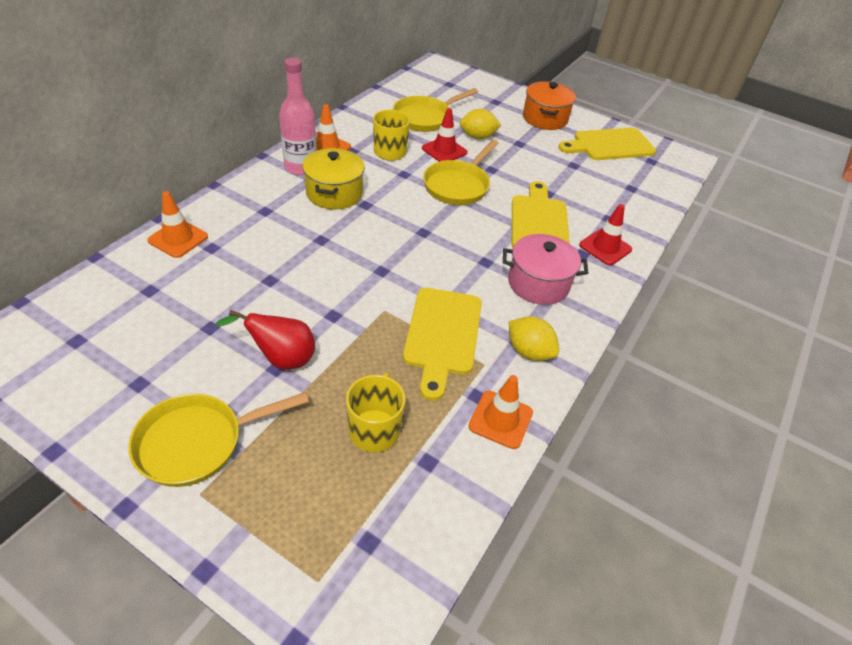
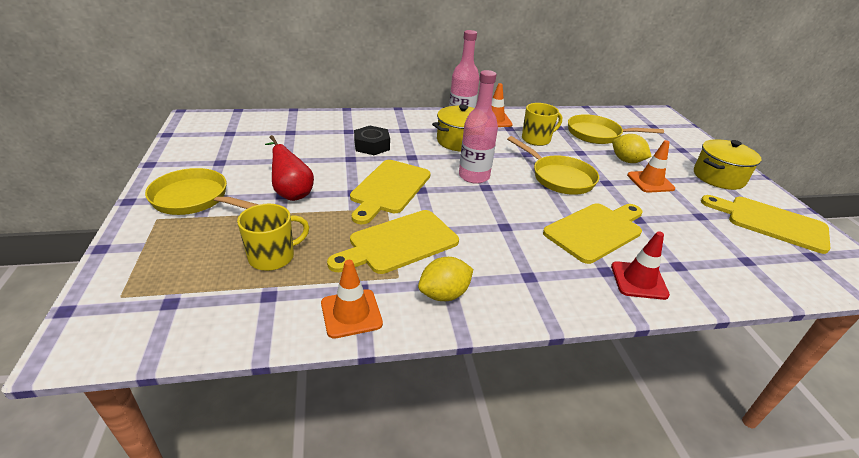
camera: 50 degrees right, 10 degrees down
orange traffic cone [147,191,208,258] -> orange traffic cone moved to [627,140,675,193]
red traffic cone [422,108,467,162] -> none
yellow pan [423,140,499,205] -> yellow pan turned 120 degrees counterclockwise [507,136,599,195]
pink pot [503,234,588,305] -> none
yellow lemon [509,316,559,361] -> yellow lemon turned 60 degrees clockwise [418,257,473,301]
orange pot [523,81,576,130] -> yellow pot [694,139,761,190]
none -> yellow cutting board [350,160,431,224]
none -> black nut [354,126,390,155]
none -> pink bottle [459,70,498,184]

